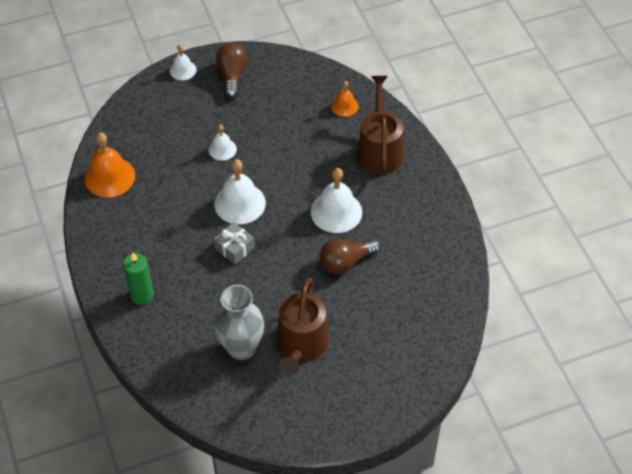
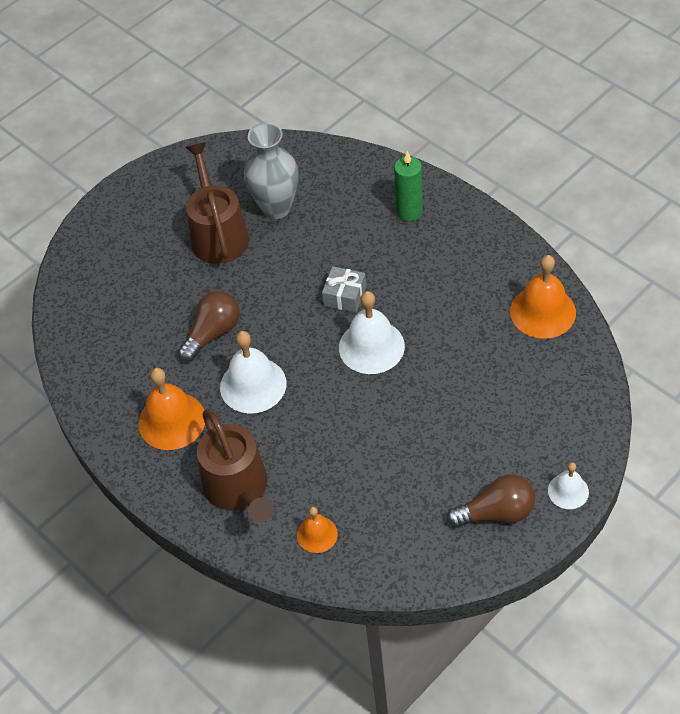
camera: 160 degrees right, 0 degrees up
white bell [209,124,237,160] -> none
brown light bulb [216,43,247,98] -> brown light bulb turned 75 degrees counterclockwise [447,475,535,528]
none -> orange bell [138,368,205,450]

